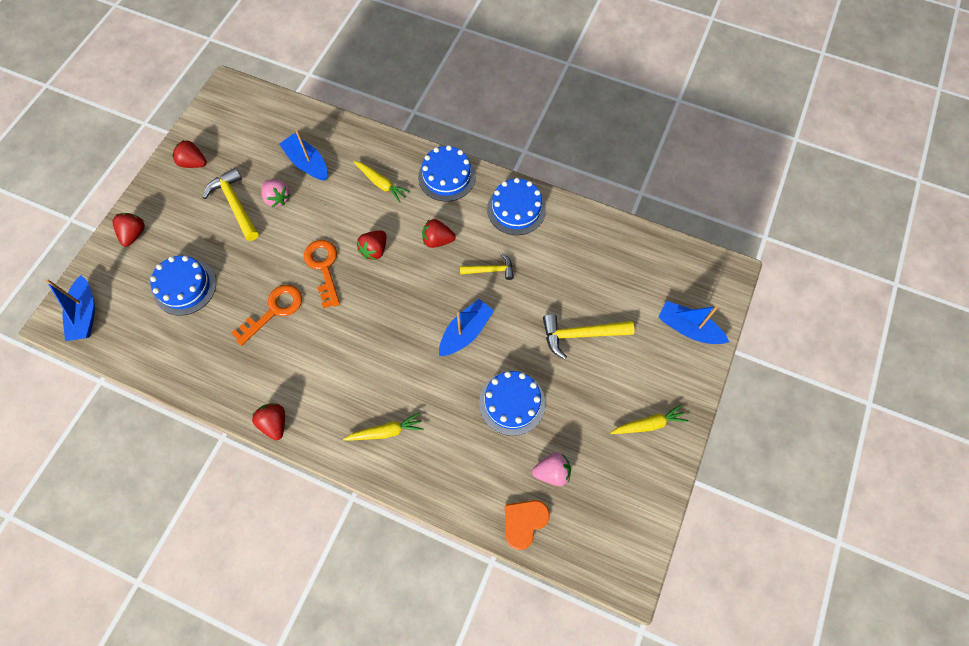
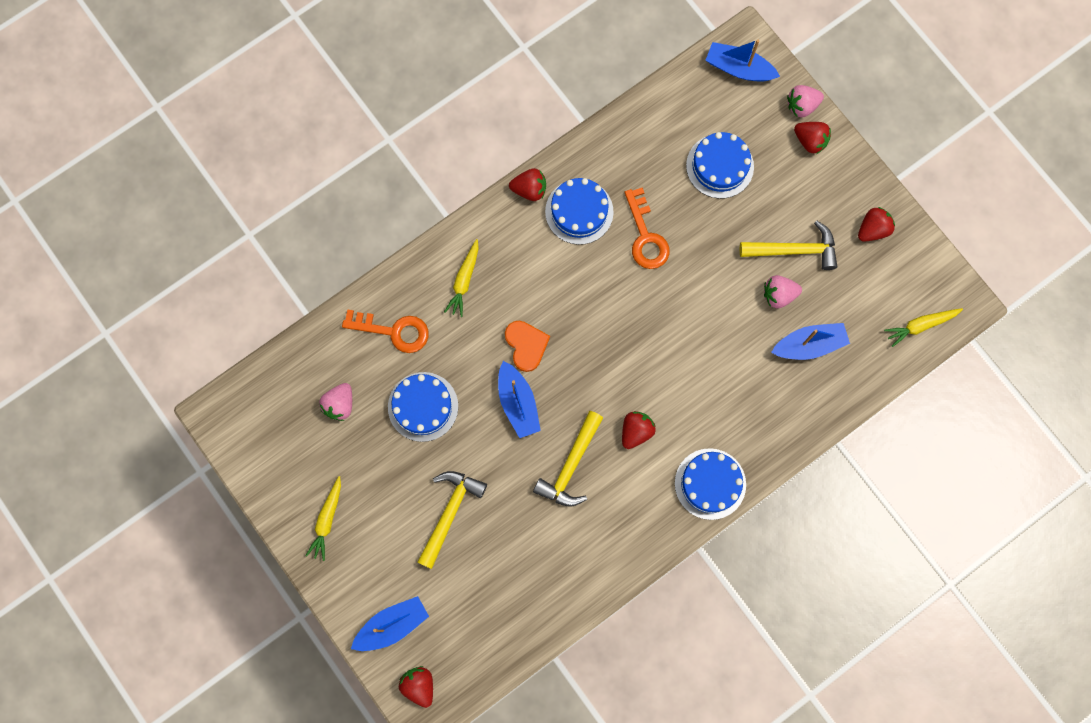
camera: 120 degrees right, 10 degrees up
orange key [304,240,340,308] -> orange key moved to [342,309,429,353]
yellow carrot [354,161,410,203] -> yellow carrot moved to [884,308,963,347]
red strawberry [357,231,386,260] -> red strawberry moved to [399,666,433,708]
yellow hammer [460,254,514,280] -> yellow hammer [533,411,603,507], size x1.60
blue cake [487,178,546,235] -> blue cake moved to [545,178,613,245]
orange heart [505,500,550,550] -> orange heart moved to [505,321,550,372]
none -> pink strawberry [787,85,824,117]

